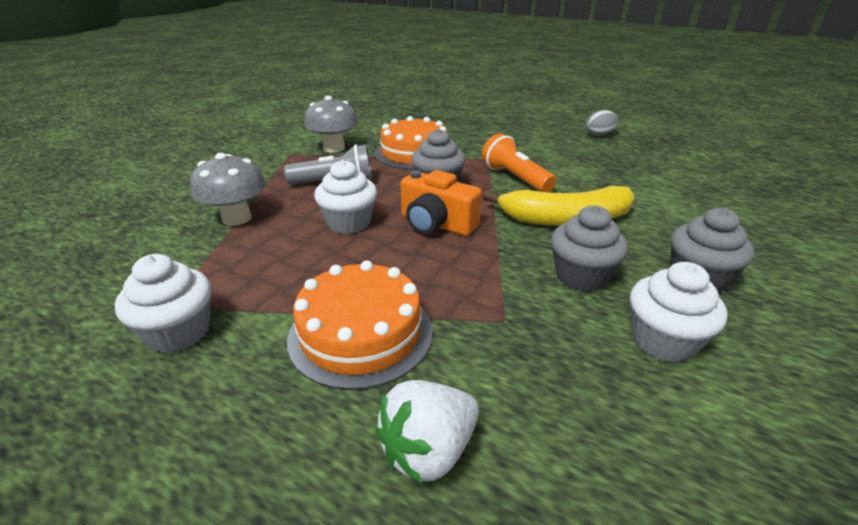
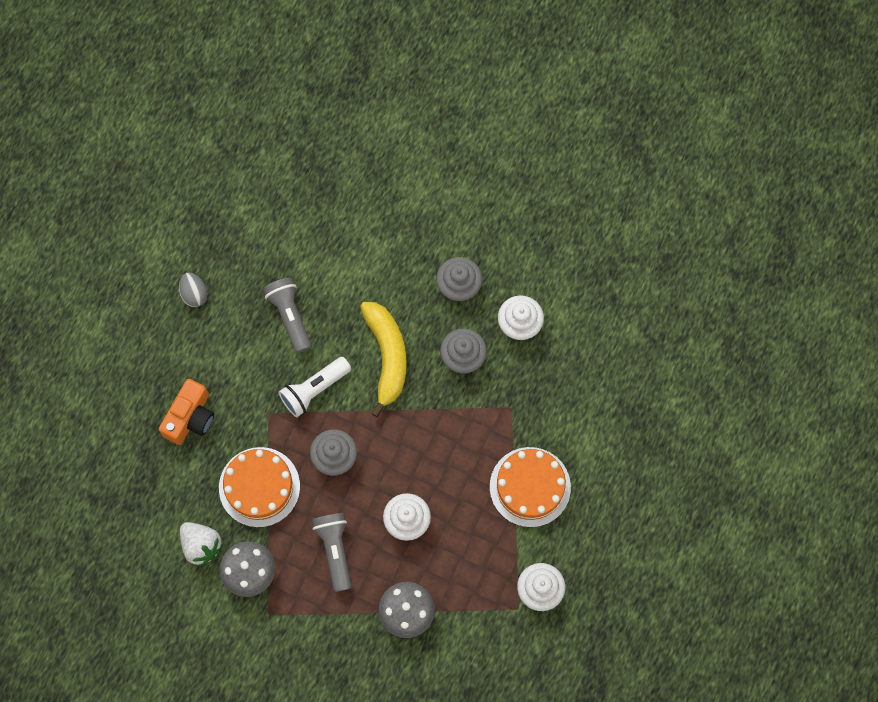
camera: 95 degrees left, 40 degrees up
white strawberry [375,380,479,484] -> white strawberry moved to [180,522,223,567]
orange camera [400,170,482,236] -> orange camera moved to [159,379,214,445]
orange flashlight [482,133,556,192] -> white flashlight [278,357,351,417]
none -> grey flashlight [263,277,311,353]

